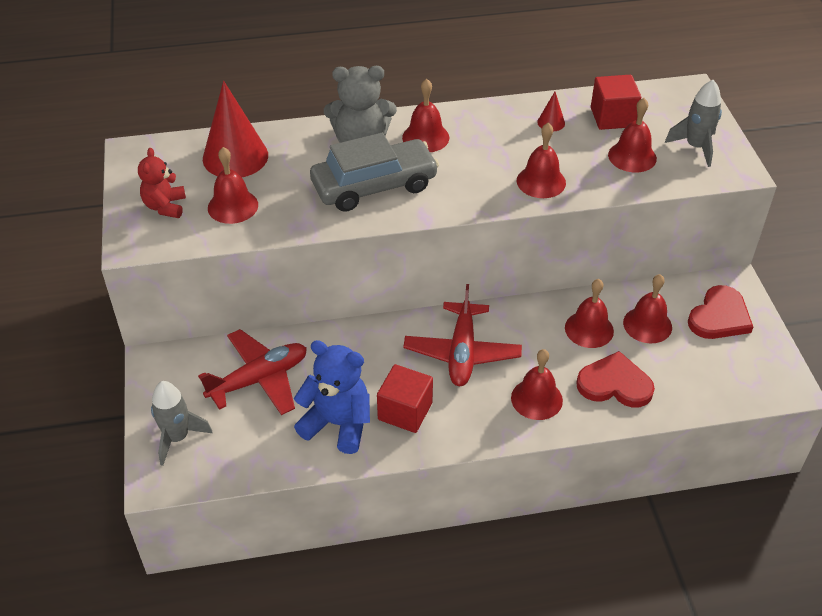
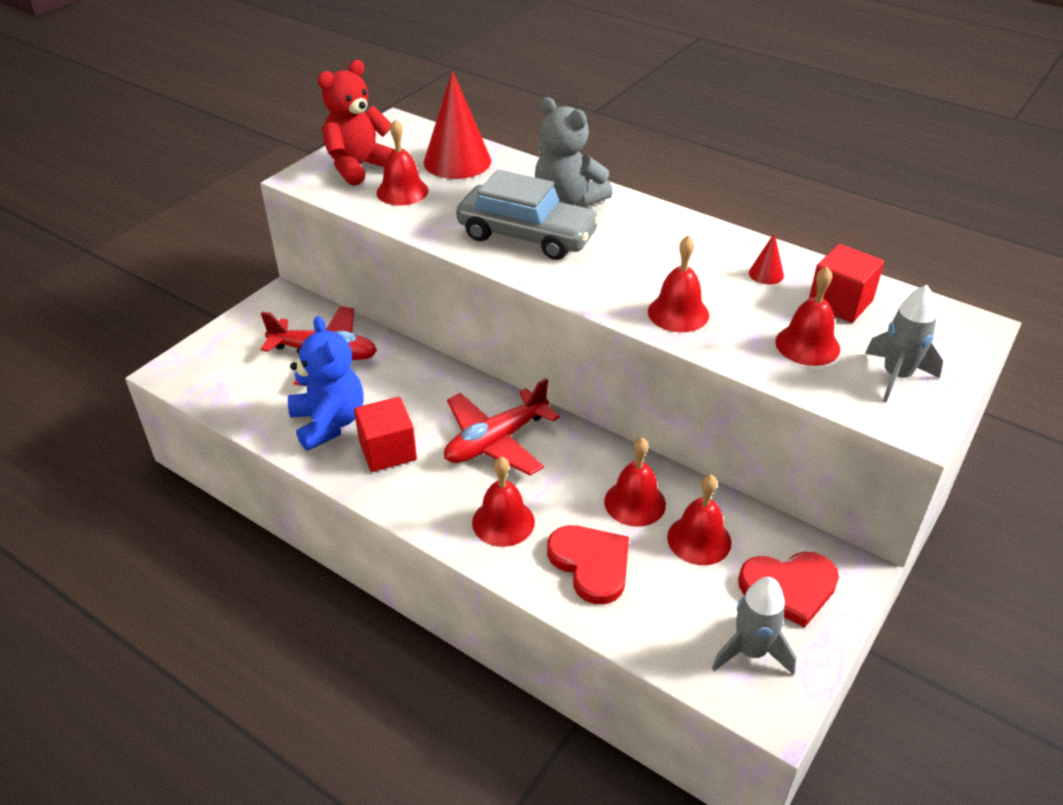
camera: 45 degrees right, 5 degrees down
red teddy bear [138,148,186,218] -> red teddy bear [317,60,394,186], size x1.59
grey rocket [151,381,212,466] -> grey rocket moved to [712,577,796,675]
red bell [402,79,449,152] -> none

